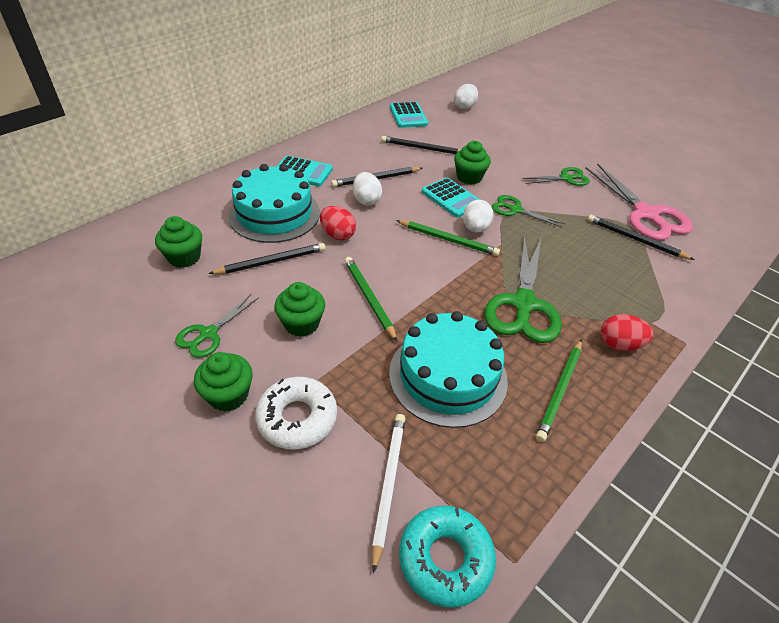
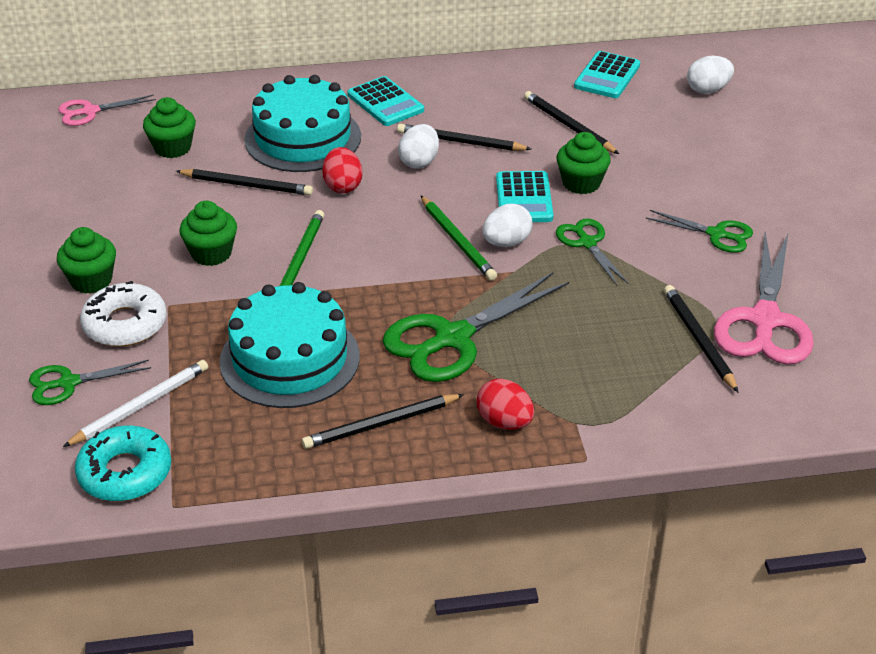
camera: 40 degrees right, 5 degrees down
green scissors [175,294,259,358] -> green scissors moved to [29,360,151,405]
green pencil [536,339,582,442] -> black pencil [302,394,464,449]
none -> pink scissors [58,95,156,126]

